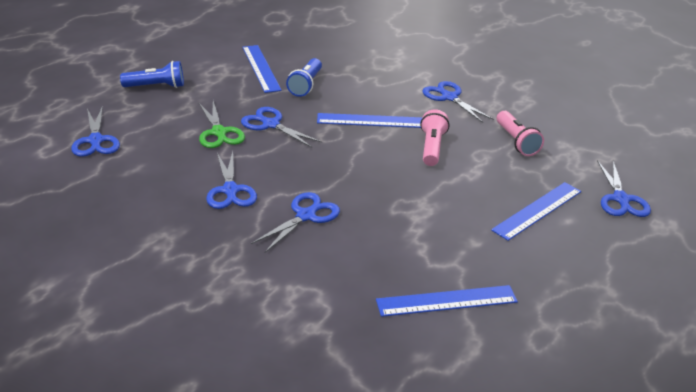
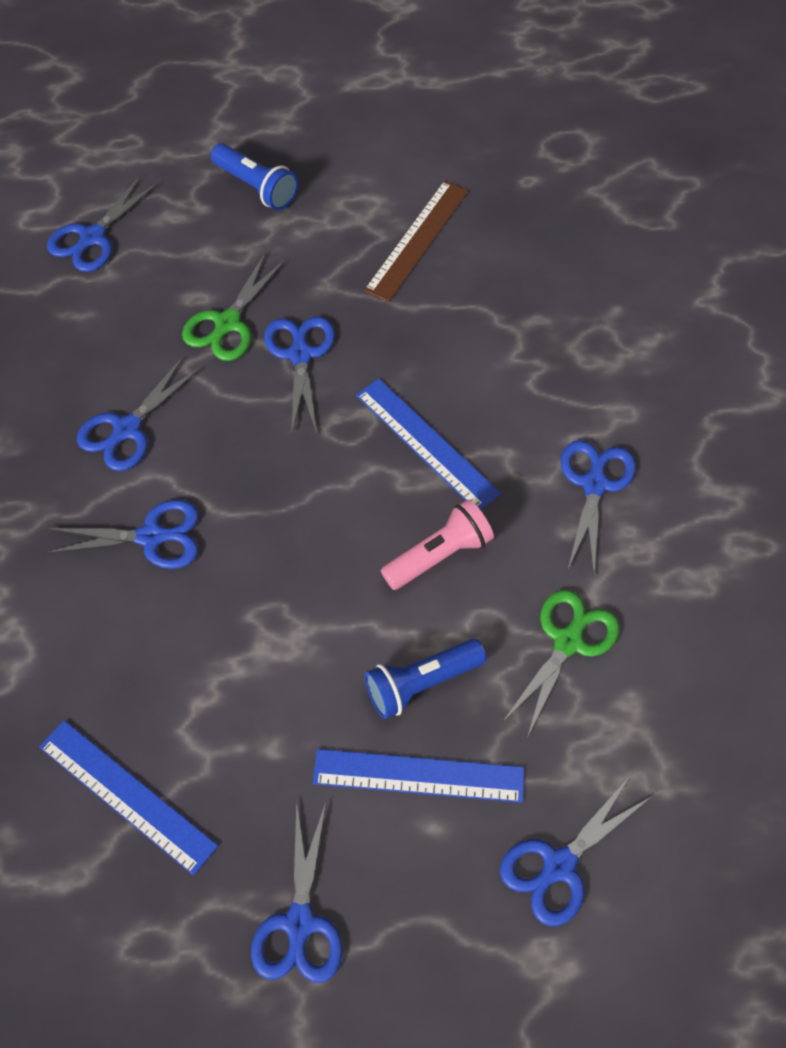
camera: 50 degrees right, 25 degrees up
blue ruler [242,45,282,93] -> brown ruler [364,180,468,302]
blue flashlight [286,58,322,97] -> blue flashlight moved to [364,639,487,719]
pink flashlight [497,111,544,156] -> green scissors [503,590,620,735]
none -> blue scissors [251,801,343,983]

